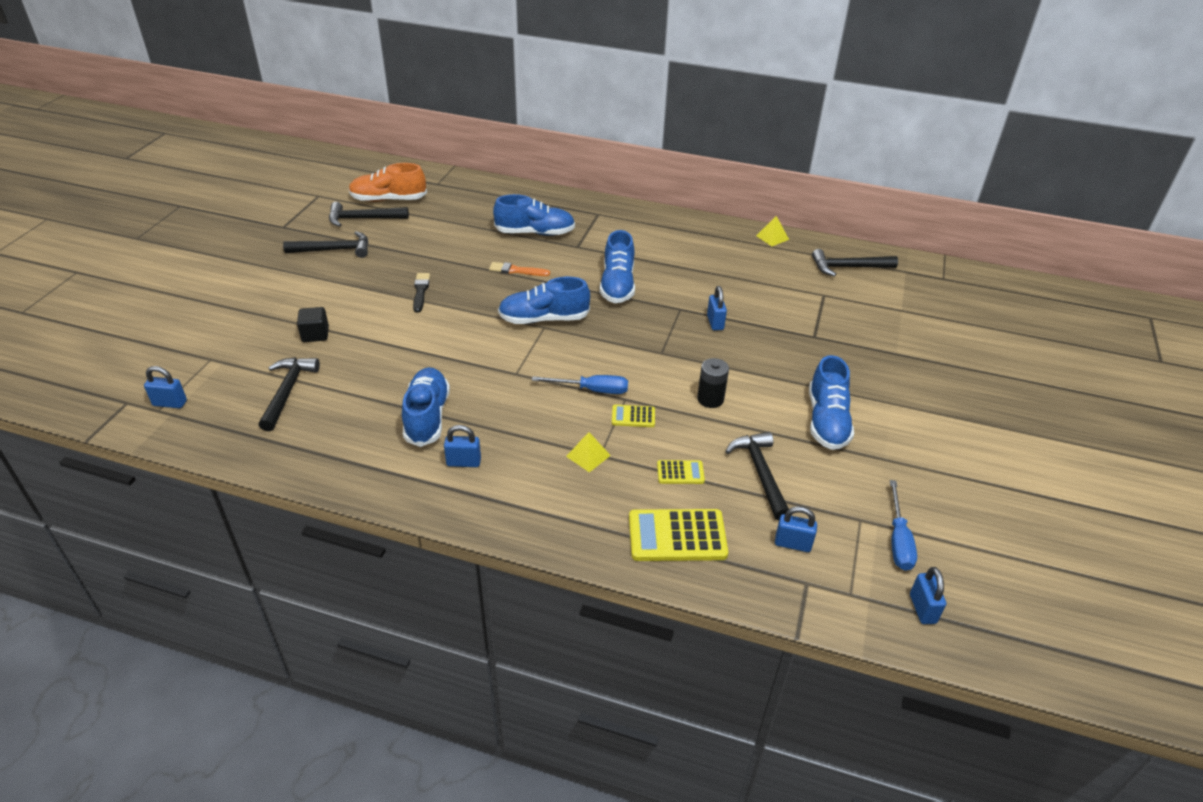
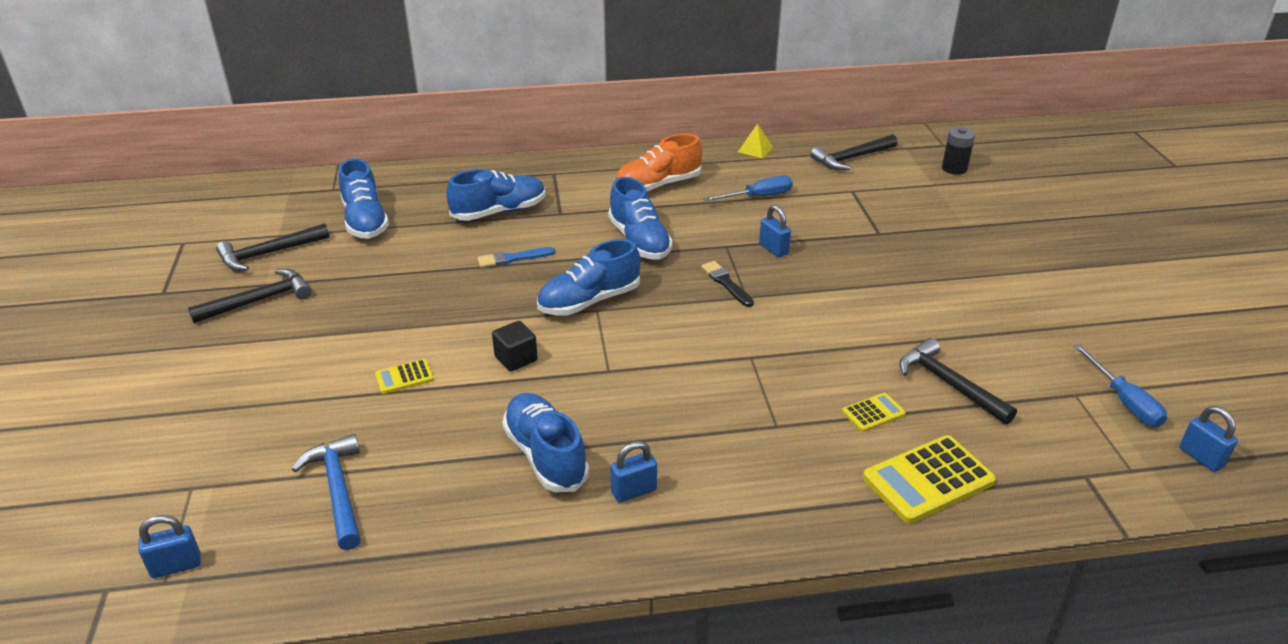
camera: 25 degrees left, 5 degrees down
black hammer [259,357,320,431] -> blue hammer [292,434,361,550]
black cube [297,307,329,342] -> black cube moved to [492,321,538,371]
orange shoe [349,163,427,202] -> orange shoe moved to [614,134,702,192]
black brush [413,273,430,313] -> black brush moved to [701,261,754,307]
orange brush [489,262,550,276] -> blue brush [478,247,555,268]
blue screwdriver [532,375,628,394] -> blue screwdriver moved to [703,175,793,202]
yellow pyramid [566,432,611,472] -> none
yellow calculator [612,405,655,427] -> yellow calculator moved to [375,359,434,394]
black battery [697,358,729,408] -> black battery moved to [942,127,975,175]
blue padlock [775,506,817,552] -> none
blue shoe [809,355,854,450] -> blue shoe moved to [339,158,389,239]

